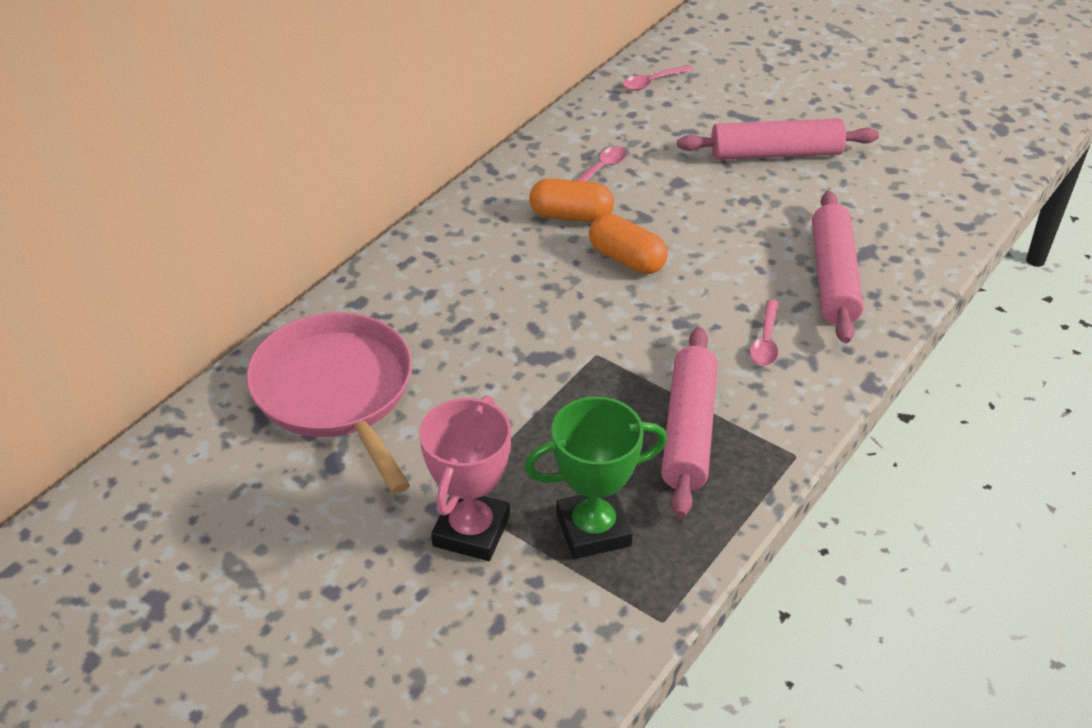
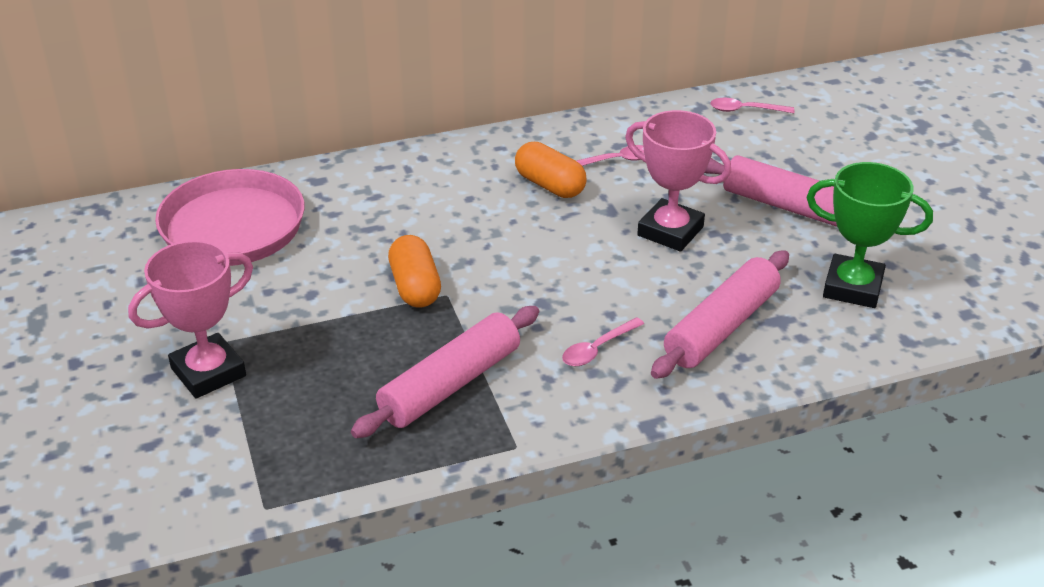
camera: 35 degrees right, 5 degrees down
green trophy [525,396,667,559] -> green trophy moved to [806,162,933,308]
orange capsule [589,214,668,274] -> orange capsule moved to [388,235,441,308]
none -> pink trophy [625,110,731,251]

